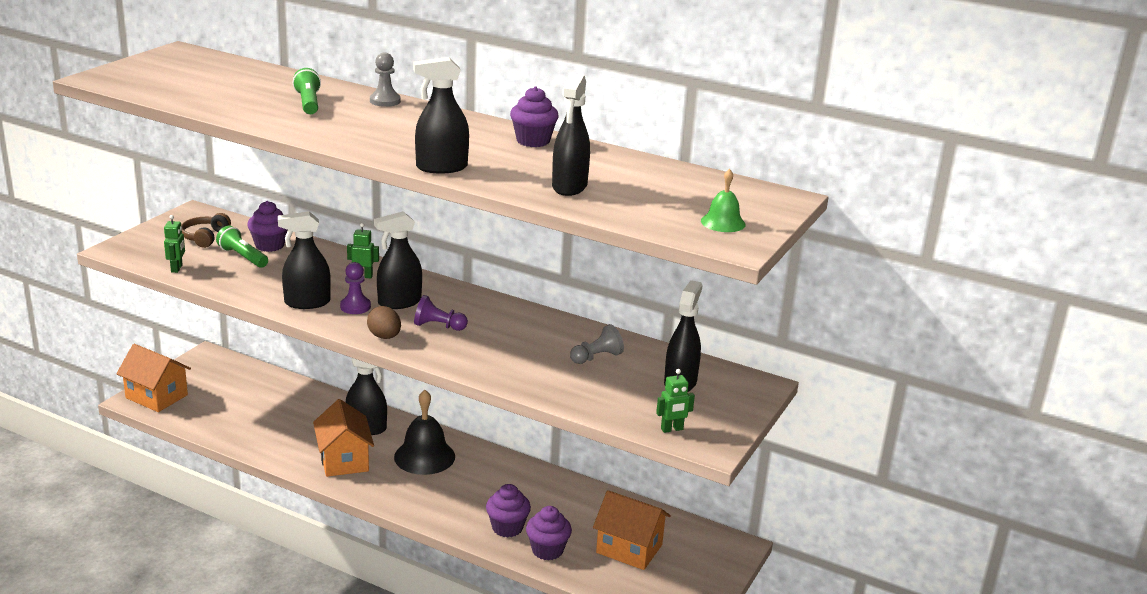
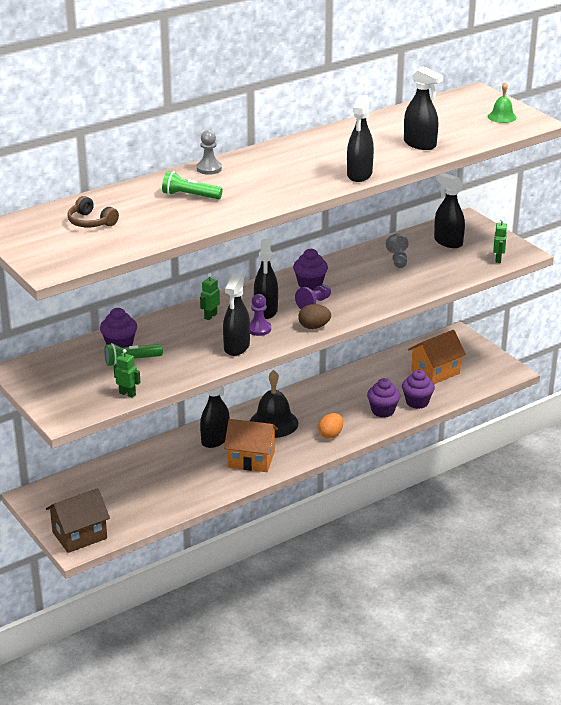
camera: 60 degrees left, 5 degrees up
orange house [116,344,191,412] -> brown house [46,488,110,553]
brown headphones [181,213,231,248] -> brown headphones moved to [67,196,119,227]
purple cupcake [510,86,559,147] -> purple cupcake moved to [293,249,328,291]
none -> orange egg [318,413,343,439]

